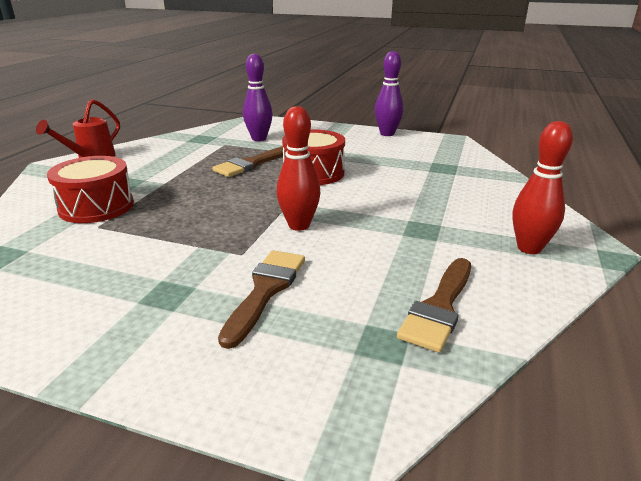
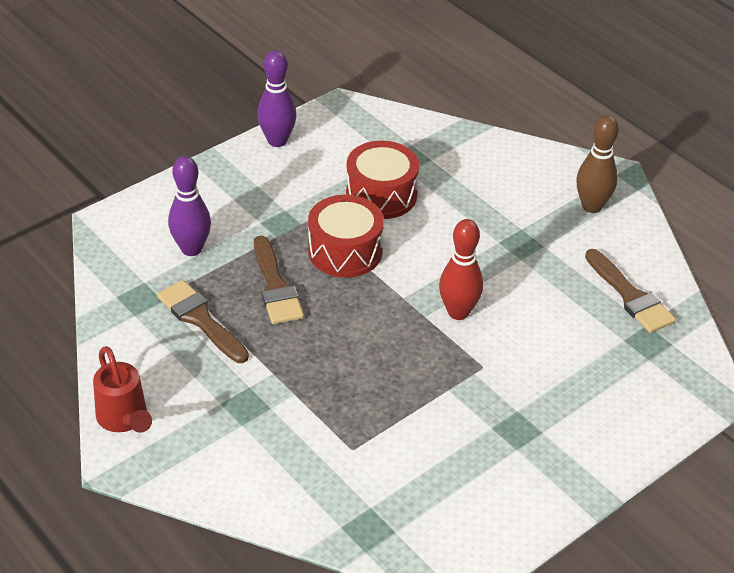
camera: 60 degrees left, 15 degrees up
red drum [47,156,134,223] -> red drum moved to [346,141,419,219]
brown brush [218,250,305,349] -> brown brush moved to [157,280,249,363]
red bowling pin [512,121,573,254] -> brown bowling pin [576,115,619,213]

